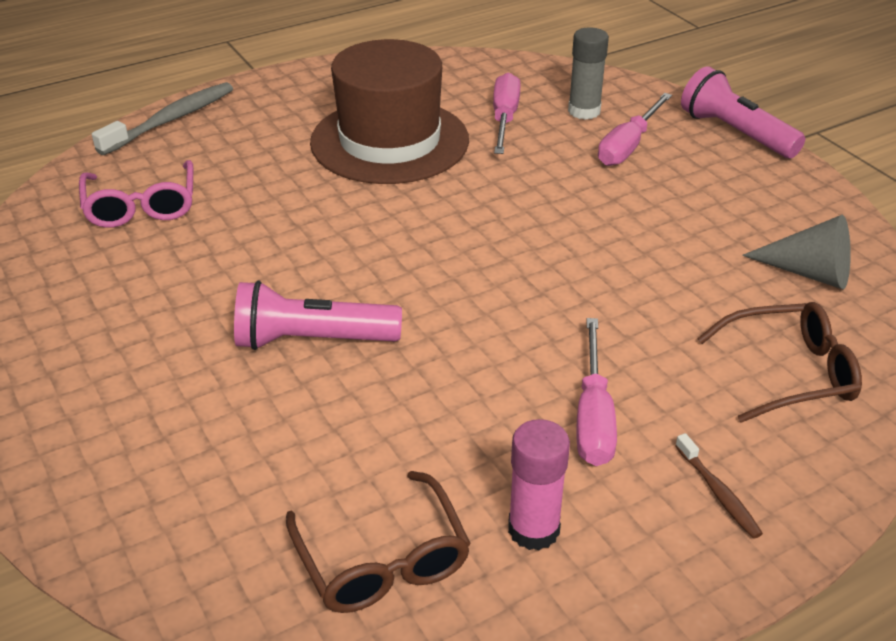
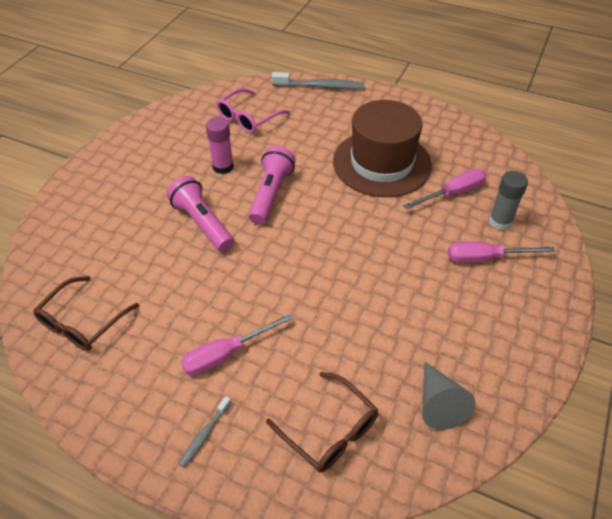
camera: 55 degrees right, 10 degrees up
pink glue stick [508,419,570,550] -> pink glue stick moved to [206,117,234,174]
brown toothbrush [675,433,763,539] -> grey toothbrush [179,396,231,467]
pink flashlight [681,66,805,158] -> pink flashlight moved to [249,146,296,225]

